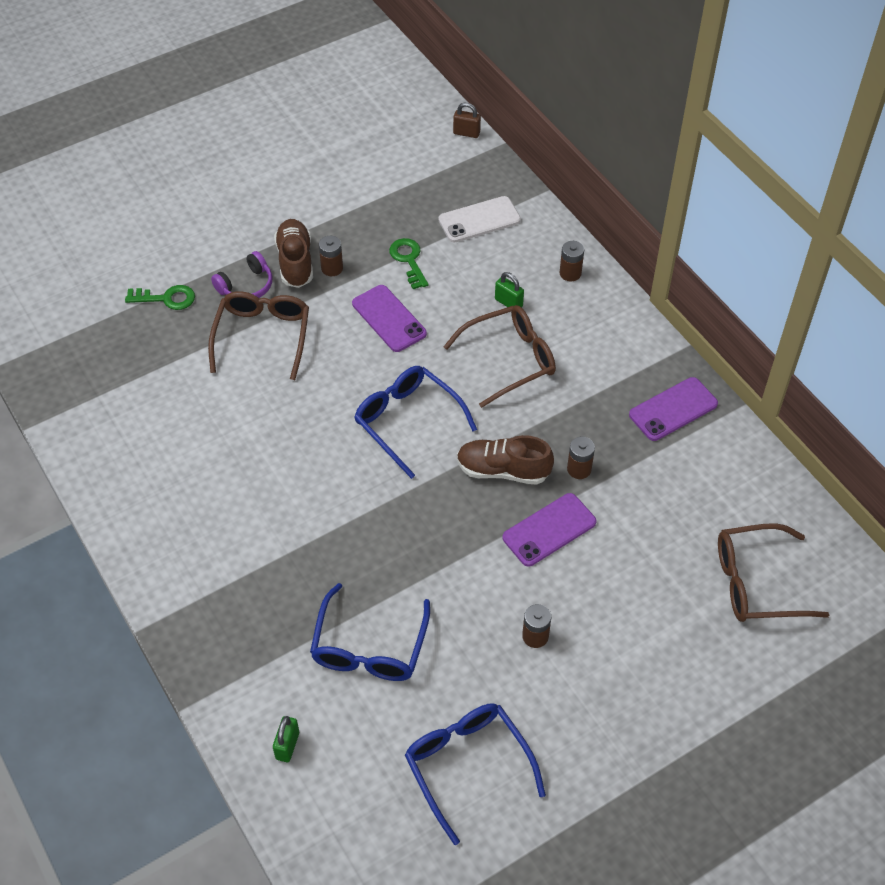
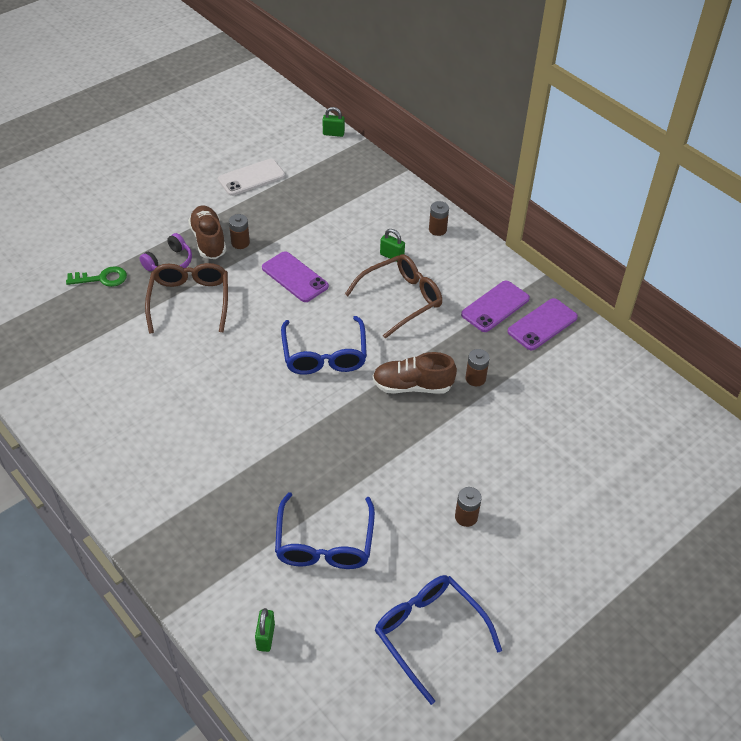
camera: 10 degrees left, 5 degrees down
blue glasses [354,366,477,479] -> blue glasses turned 135 degrees counterclockwise [281,316,367,375]
green key [389,238,429,289] -> none
white phone [438,196,521,243] -> white phone moved to [218,159,285,196]
brown padlock [453,103,481,138] -> green padlock [323,107,345,137]
purple phone [502,493,596,567] -> purple phone moved to [461,281,530,332]
brown glasses [718,523,829,622] -> none

